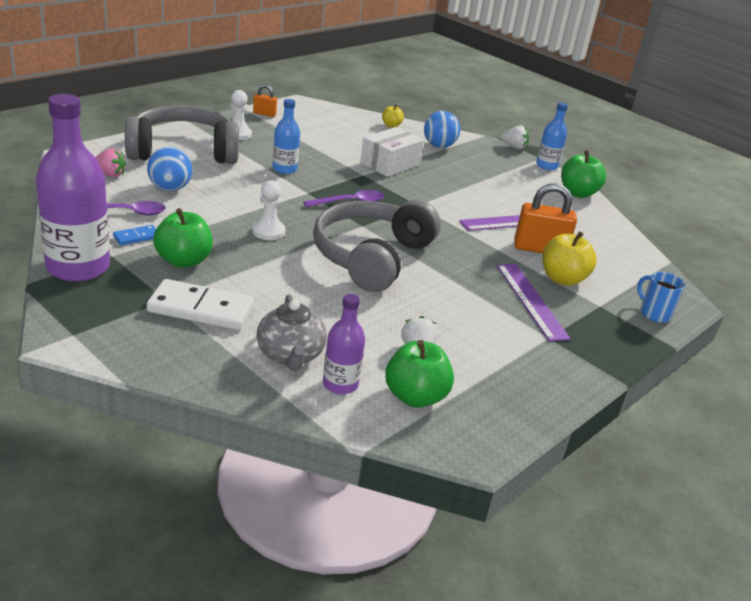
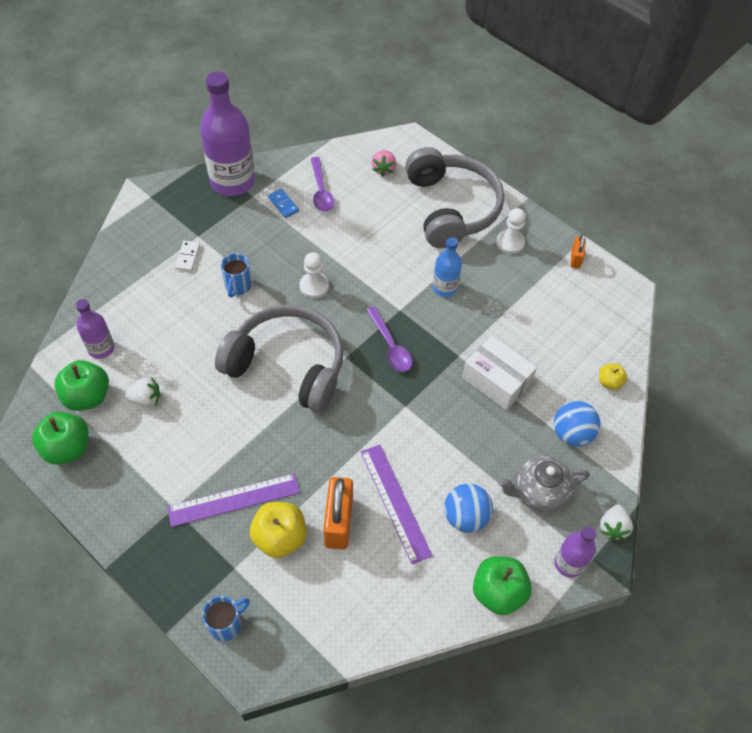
camera: 90 degrees right, 25 degrees up
white domino [146,279,254,330] -> white domino [175,241,200,271], size x0.48
blue ball [147,147,192,191] -> blue ball moved to [444,484,493,533]
green apple [153,208,213,268] -> green apple moved to [32,412,89,465]
grey teapot [256,294,327,371] -> grey teapot moved to [498,456,590,512]
blue bottle [536,103,568,170] -> purple bottle [554,526,597,578]
none -> blue mug [221,253,252,298]

